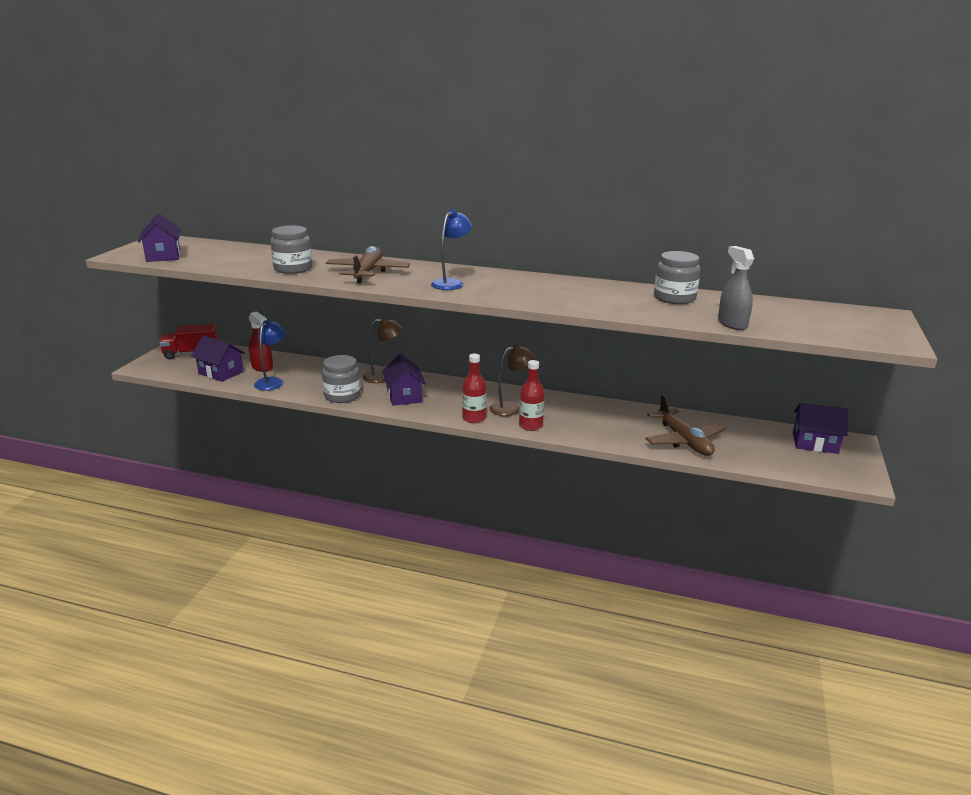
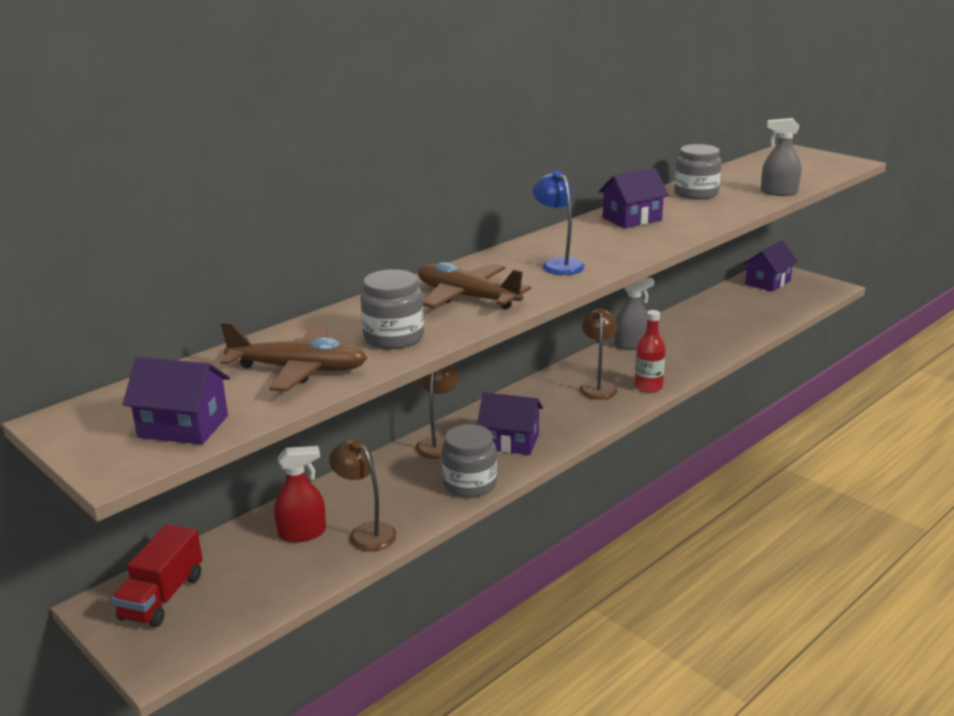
camera: 60 degrees left, 0 degrees up
purple house [191,335,245,382] -> purple house moved to [599,168,669,228]
blue lamp [254,320,285,391] -> brown lamp [329,439,397,551]
red bottle [462,354,487,423] -> none
brown plane [646,394,726,456] -> brown plane moved to [220,322,367,391]
none -> grey spray bottle [614,278,654,350]

